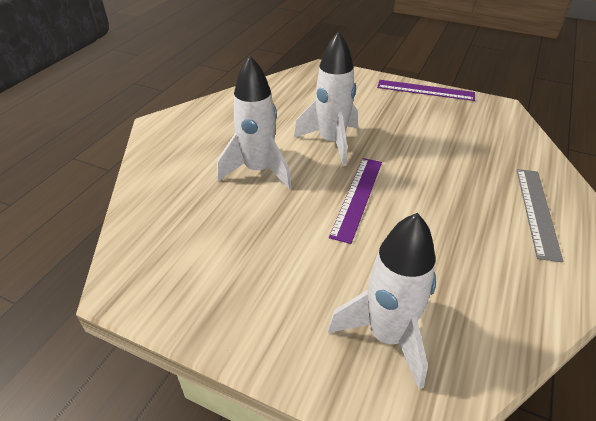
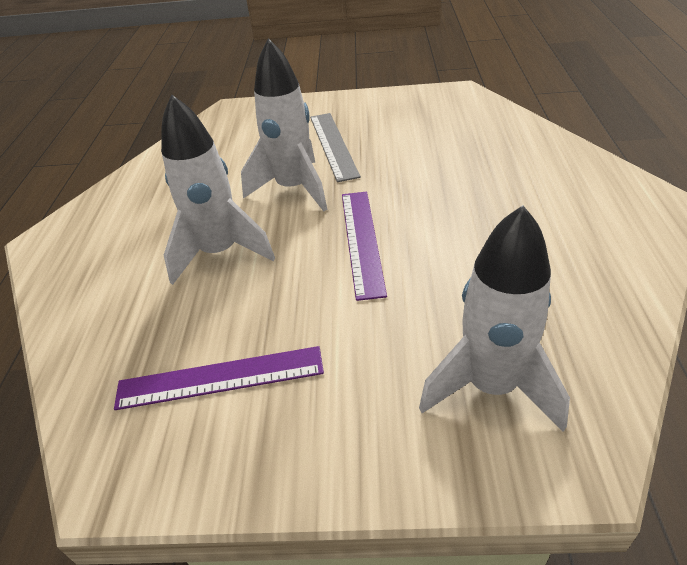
camera: 20 degrees left, 0 degrees up
purple ruler [377,80,475,101] -> purple ruler moved to [114,346,324,410]
grey ruler [517,169,563,262] -> grey ruler moved to [310,113,361,182]

